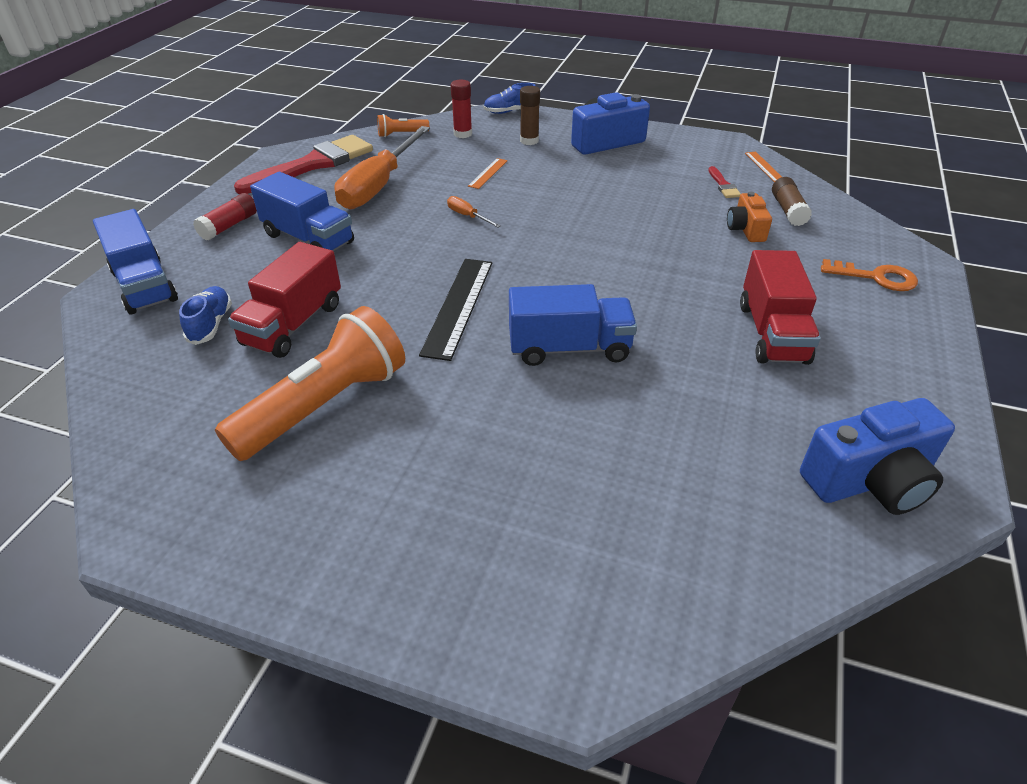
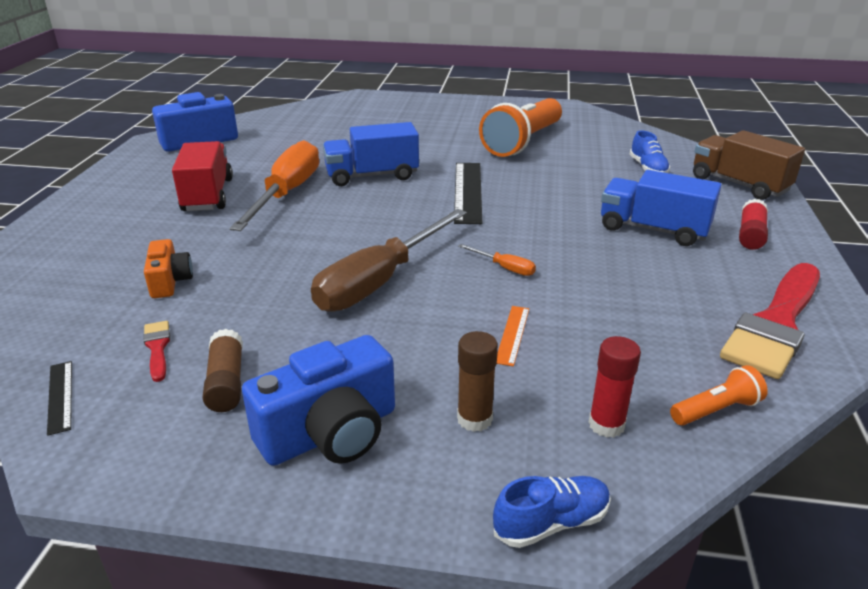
camera: 170 degrees right, 10 degrees down
blue truck [93,209,178,314] -> brown truck [693,130,805,200]
red truck [228,242,341,358] -> none
orange screwdriver [334,126,430,209] -> orange screwdriver moved to [229,140,319,231]
orange ruler [745,152,782,182] -> black ruler [47,361,72,436]
brown glue stick [772,177,812,226] -> brown glue stick moved to [202,329,243,412]
orange key [821,259,918,291] -> none
none -> brown screwdriver [311,209,467,312]

